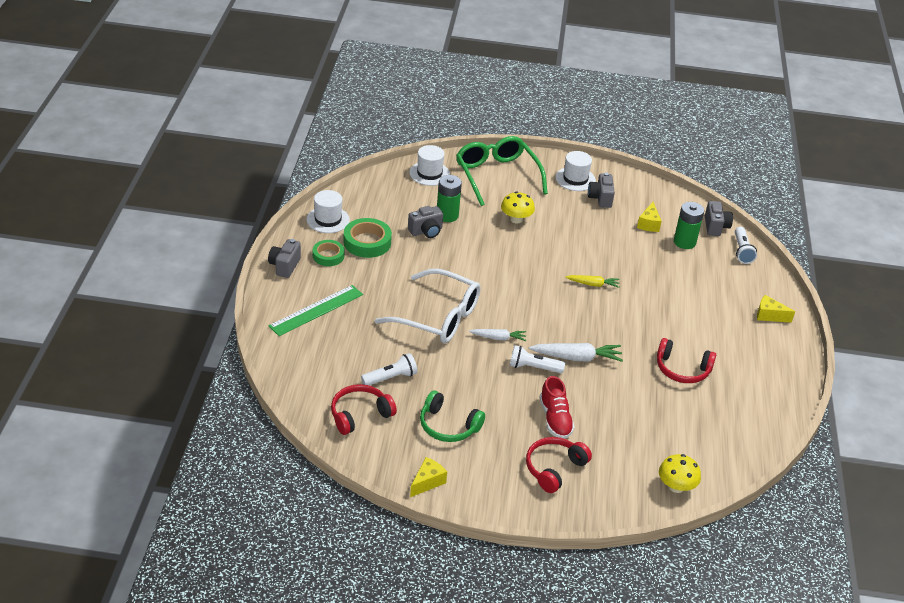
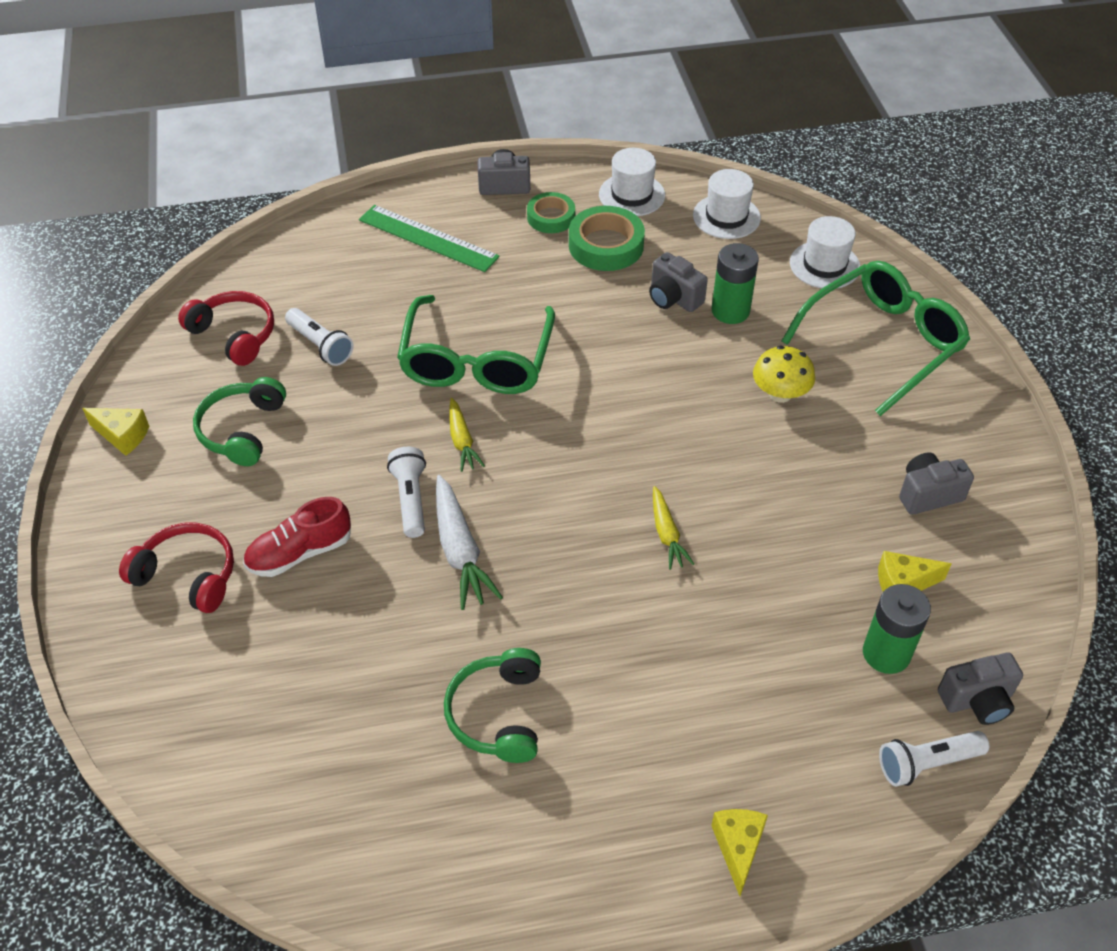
camera: 75 degrees right, 10 degrees up
white glasses [375,269,481,343] -> green glasses [397,295,555,394]
white carrot [469,329,526,341] -> yellow carrot [449,398,485,472]
white hat [556,151,596,191] -> white hat moved to [693,169,761,239]
red headphones [657,338,716,383] -> green headphones [444,648,541,763]
yellow mushroom [659,454,701,493] -> none

